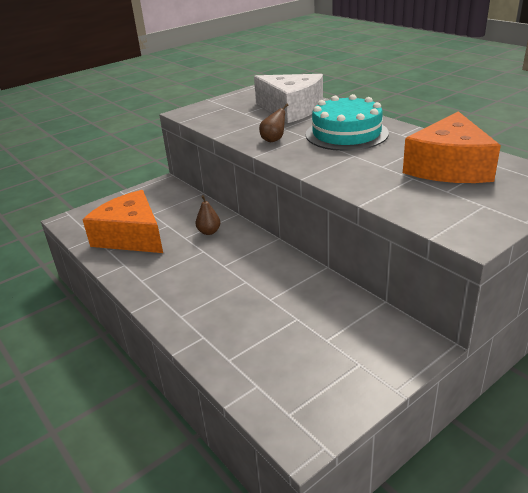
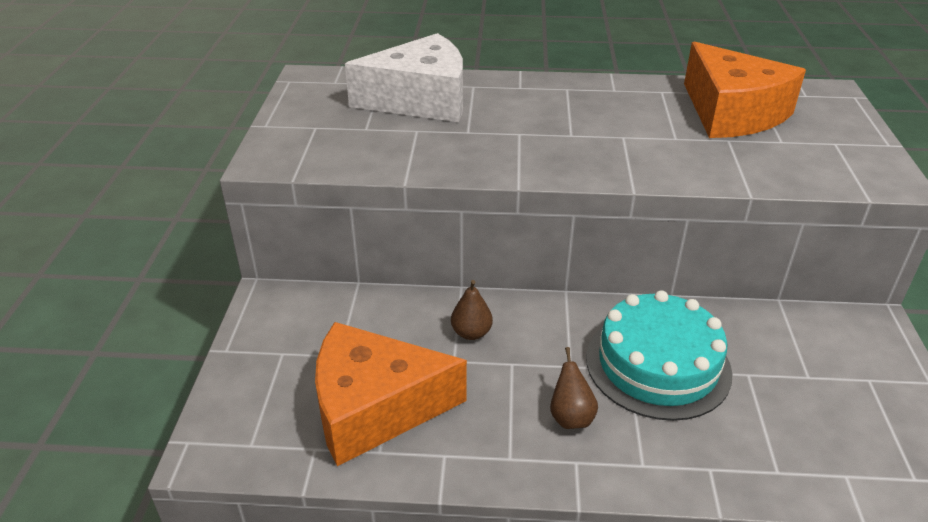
camera: 50 degrees left, 5 degrees up
brown pear [259,104,289,142] -> brown pear moved to [550,347,598,429]
turquoise cake [306,94,389,151] -> turquoise cake moved to [586,290,732,421]

